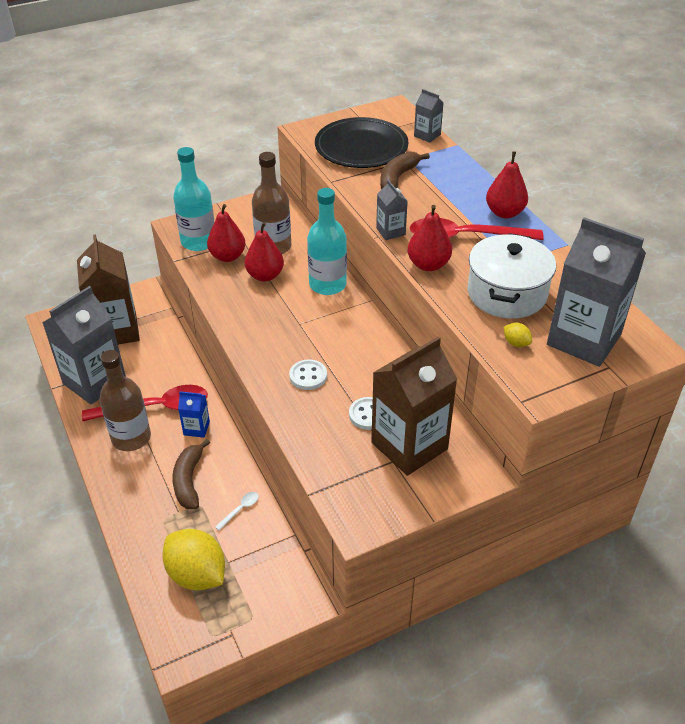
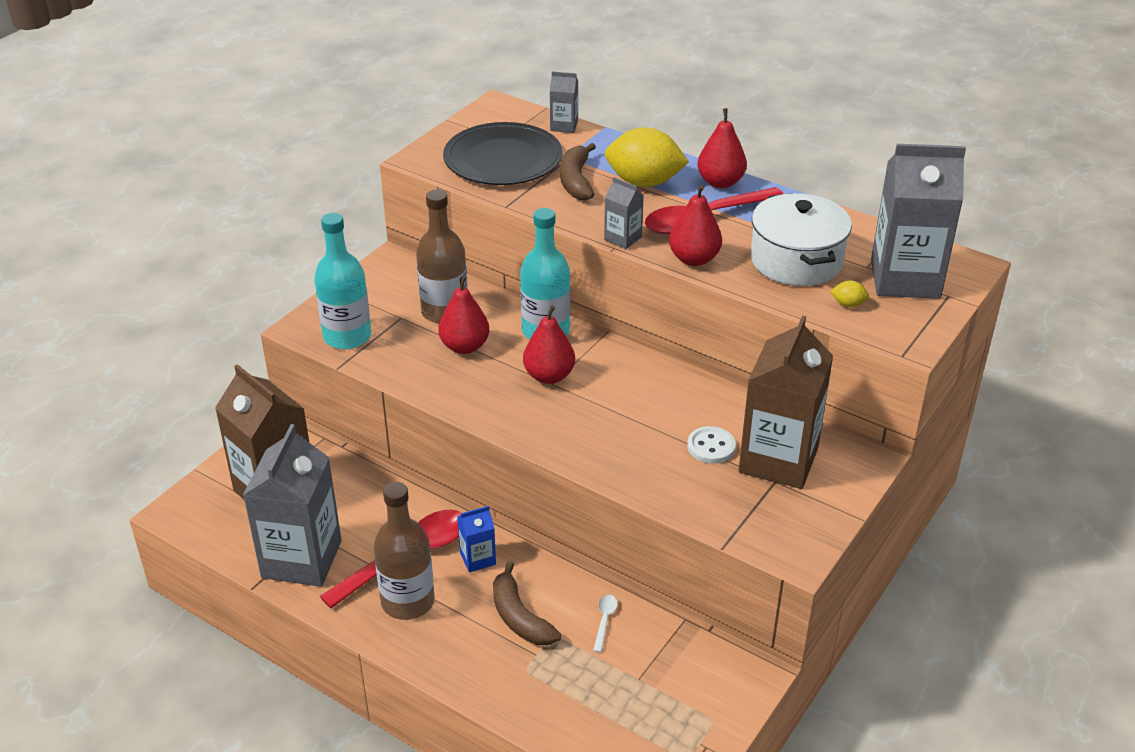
camera: 30 degrees left, 5 degrees down
yellow lemon [162,529,225,590] -> yellow lemon moved to [605,127,689,187]
red pear [207,204,246,262] -> red pear moved to [523,305,575,384]
white button [289,359,327,390] -> none

